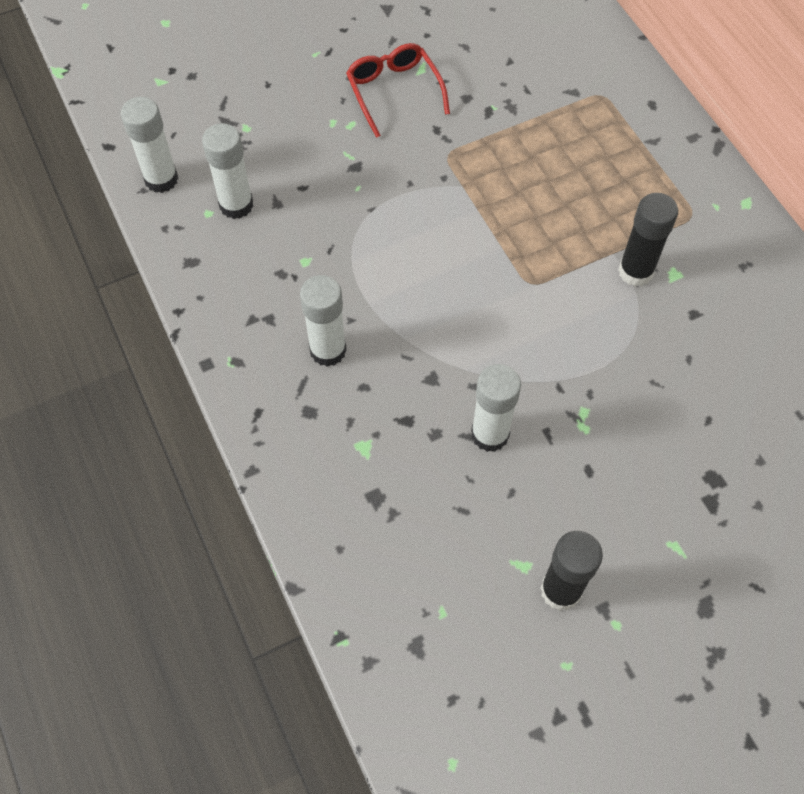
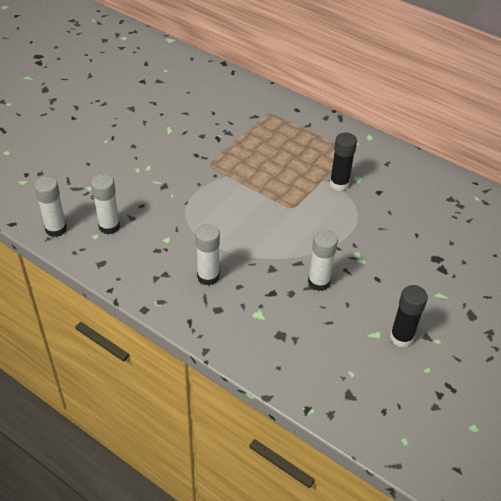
camera: 30 degrees left, 15 degrees down
red glasses [346,43,450,138] -> none

